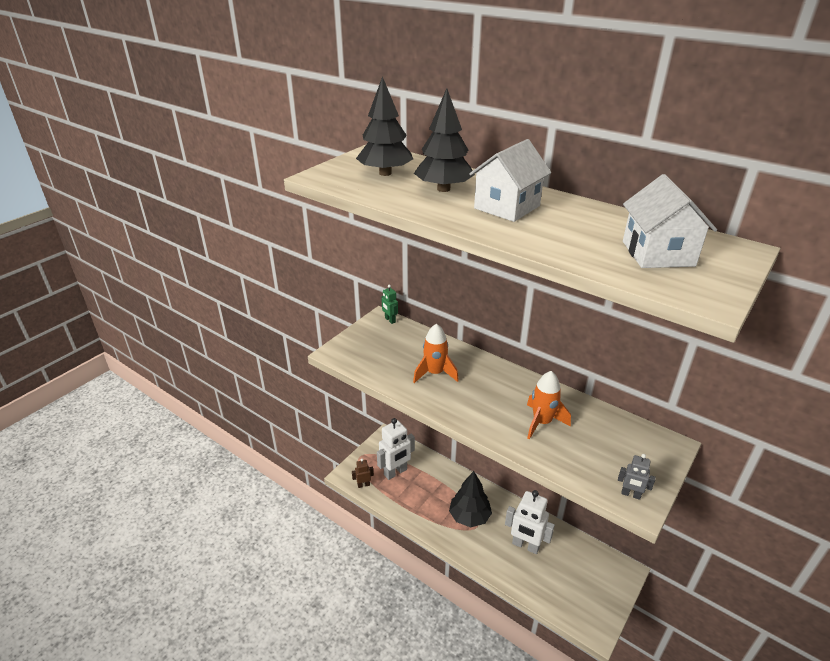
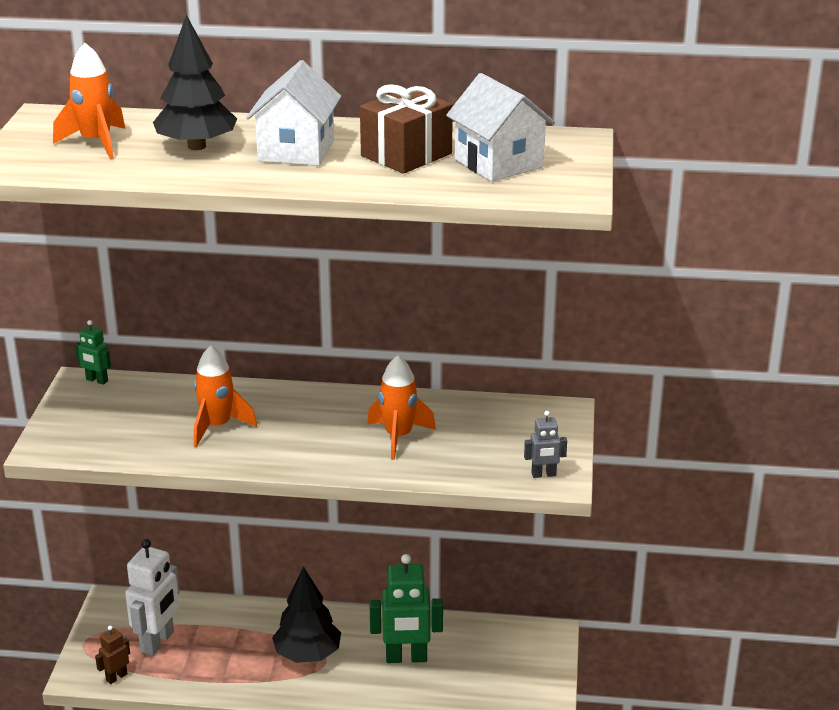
camera: 30 degrees left, 5 degrees down
black tree [356,76,413,176] -> orange rocket [53,43,125,159]
white robot [505,490,555,554] -> green robot [369,554,443,663]
none -> brown gift [360,84,453,174]

